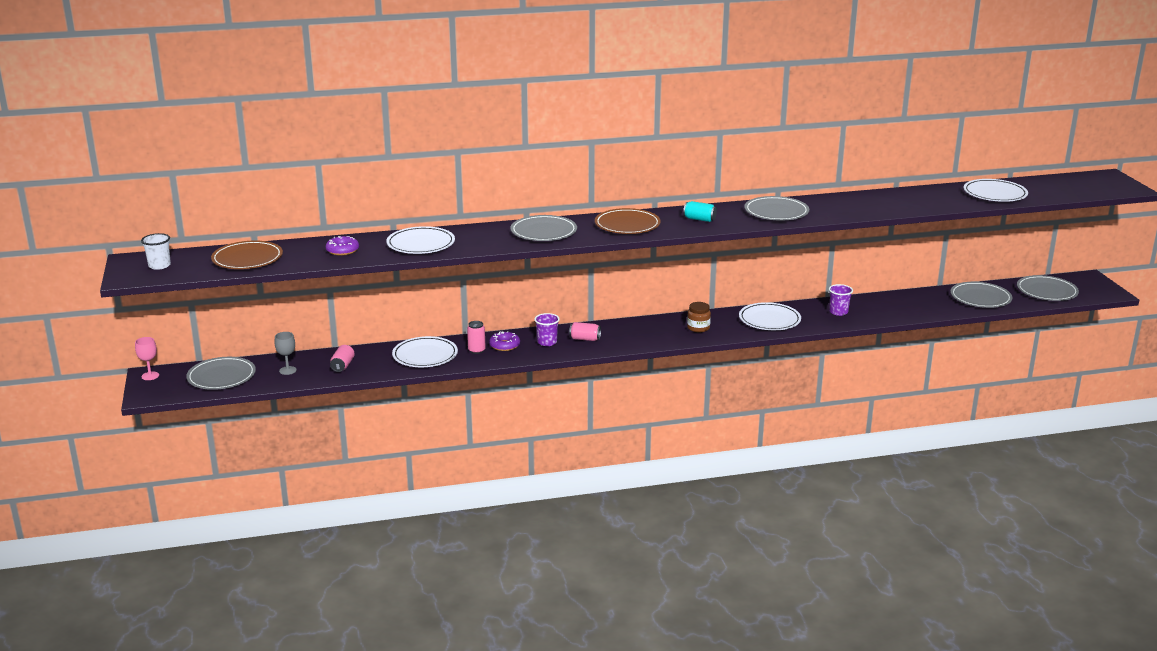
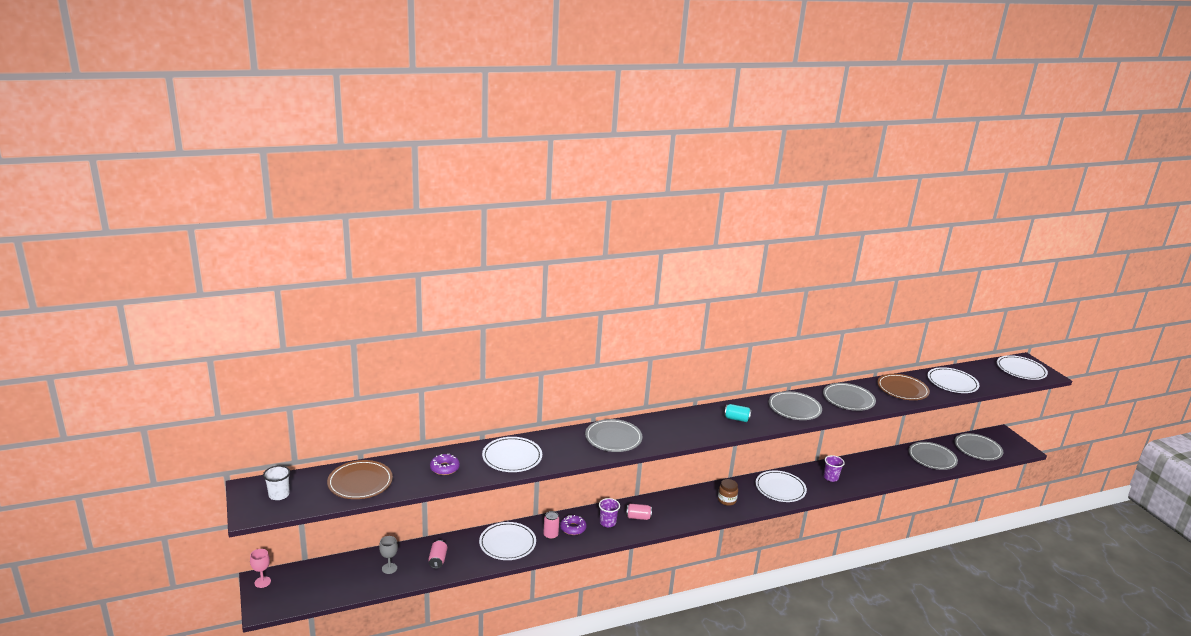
camera: 10 degrees left, 0 degrees up
grey plate [186,357,256,390] -> grey plate moved to [823,383,876,411]
brown plate [595,208,661,234] -> brown plate moved to [877,374,930,400]
none -> white plate [997,355,1048,380]

